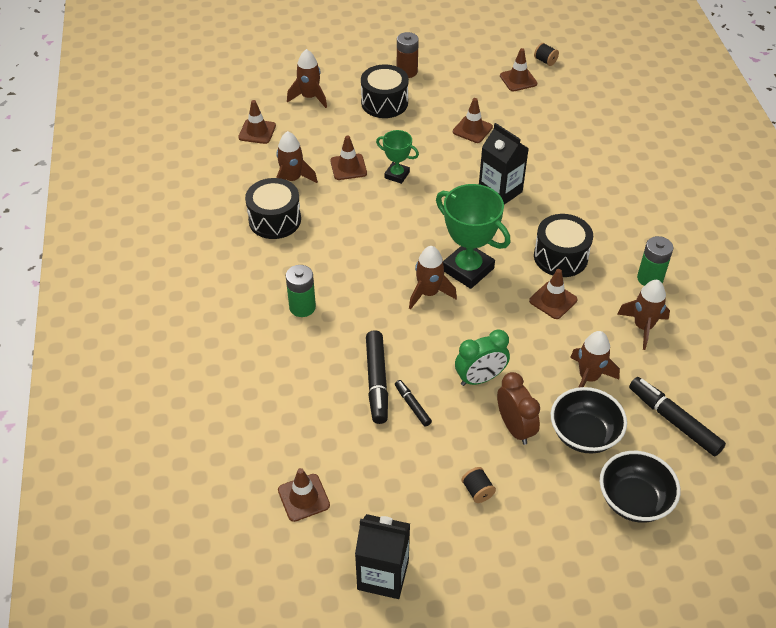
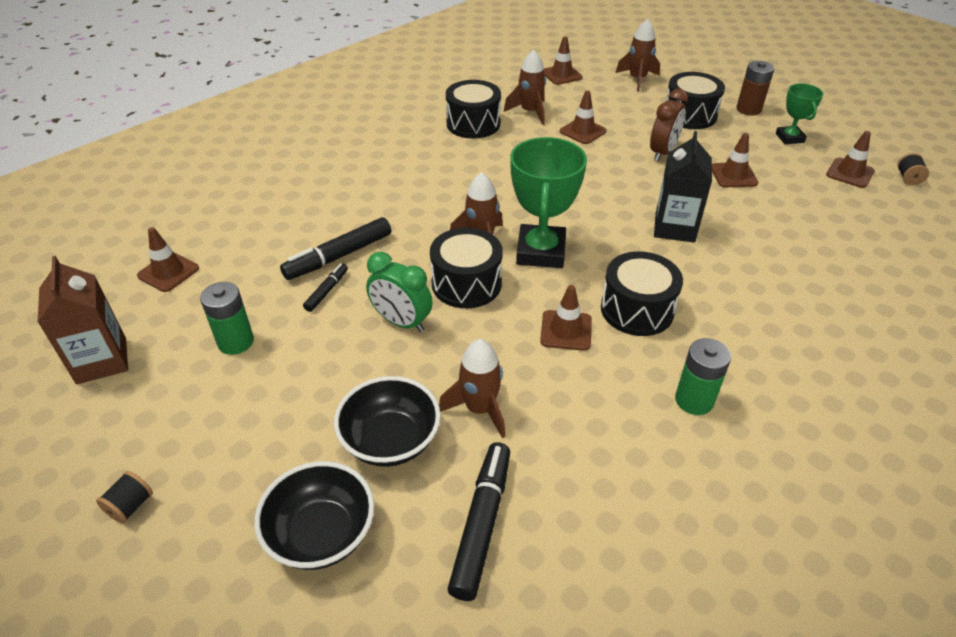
camera: 55 degrees right, 5 degrees down
green battery [286,265,316,317] -> green battery moved to [200,282,254,355]
black carton [355,514,410,599] -> brown carton [38,256,128,384]
green trophy [376,130,419,184] -> green trophy moved to [776,83,823,145]
black spool [462,467,496,503] -> black spool moved to [96,471,153,524]
brown clock [497,372,540,445] -> brown clock moved to [650,89,688,161]
brown rocket [617,280,670,350] -> none
none -> black drum [430,228,503,308]

